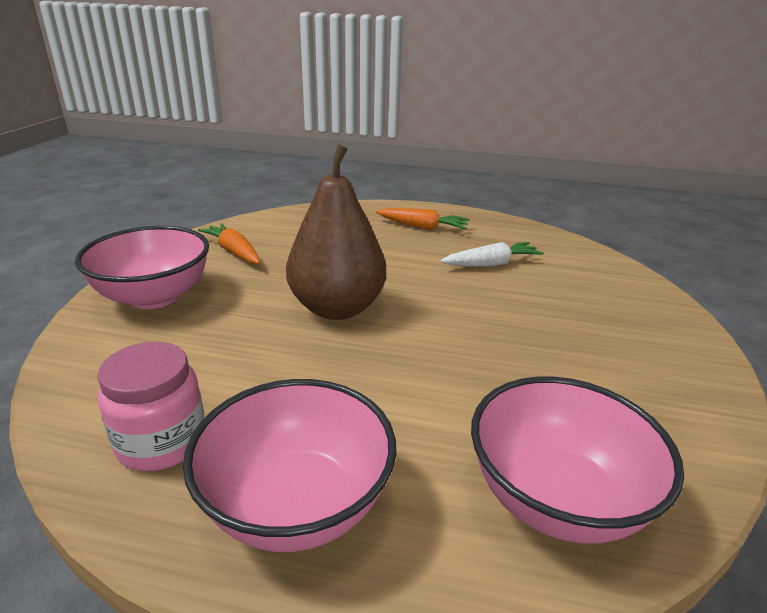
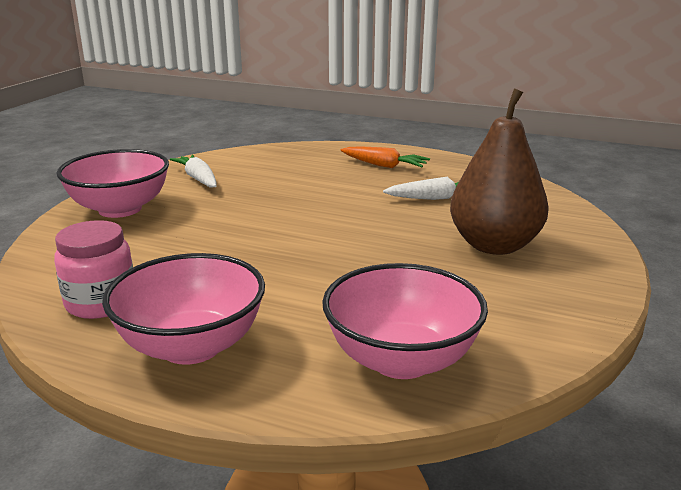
camera: 10 degrees right, 5 degrees down
orange carrot [198,223,260,264] -> white carrot [170,154,217,188]
brown pear [286,144,386,320] -> brown pear moved to [450,88,549,255]

